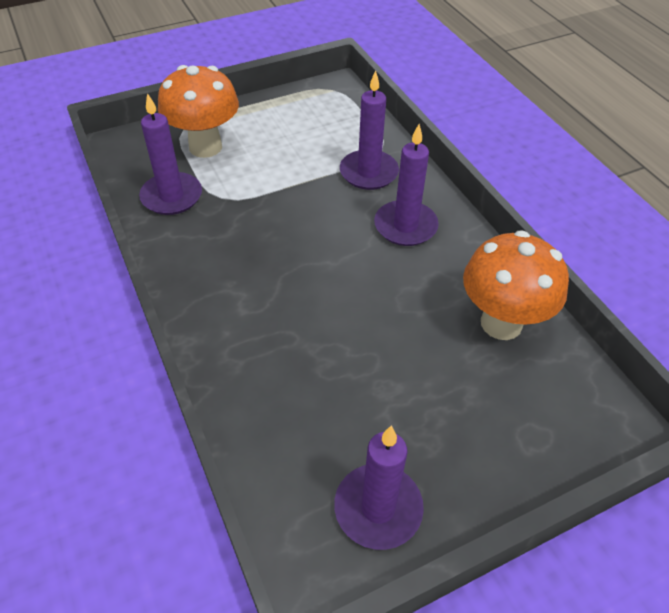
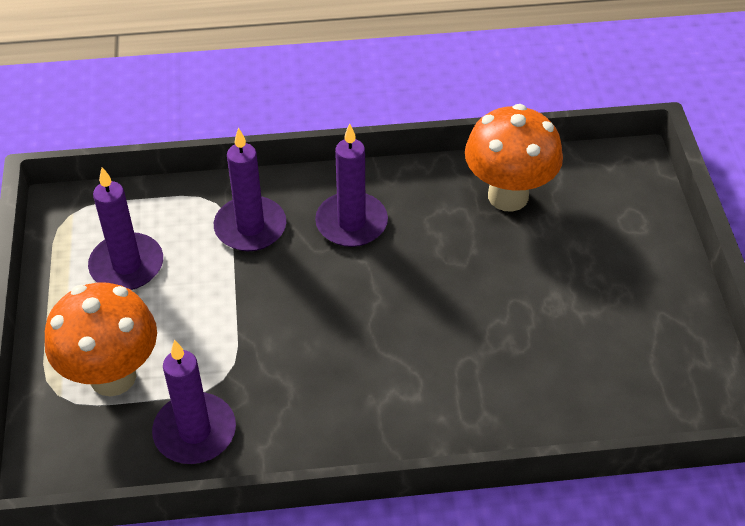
camera: 70 degrees left, 0 degrees up
purple candle [334,425,424,550] -> purple candle moved to [88,167,163,290]

